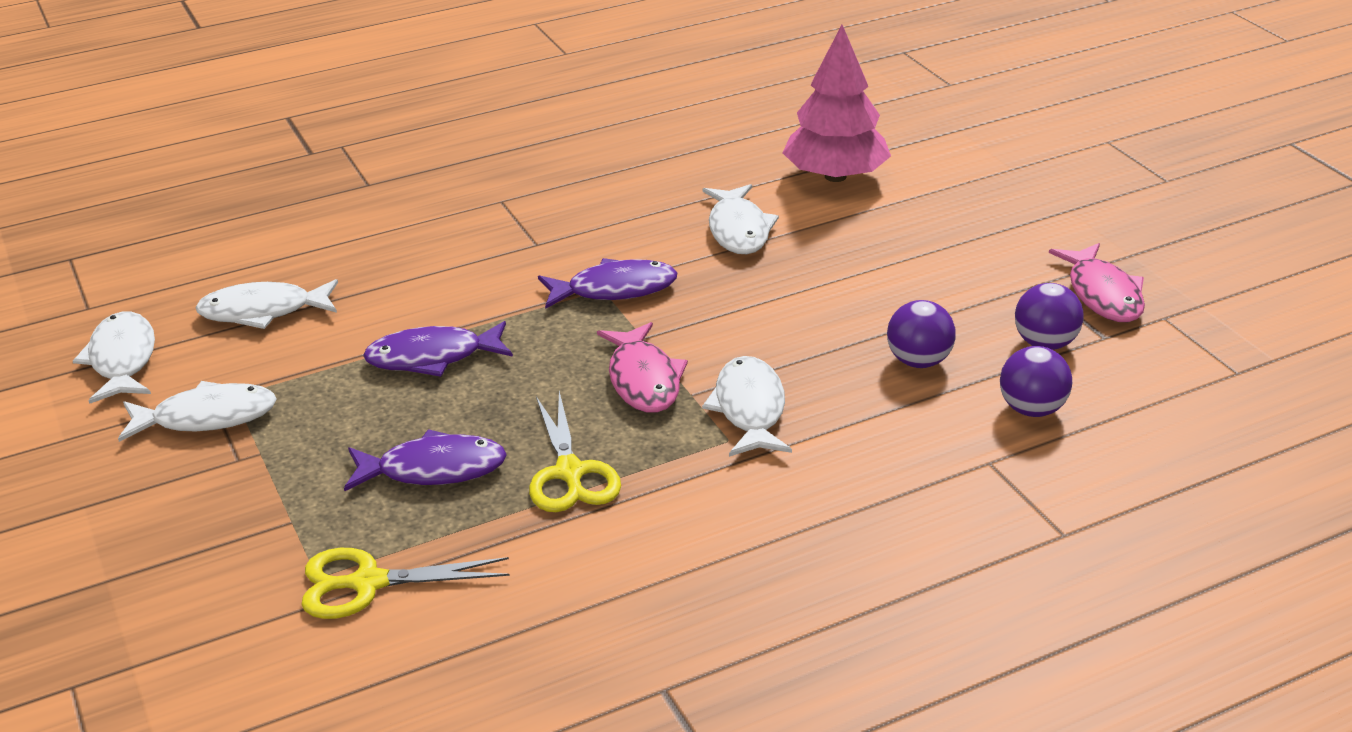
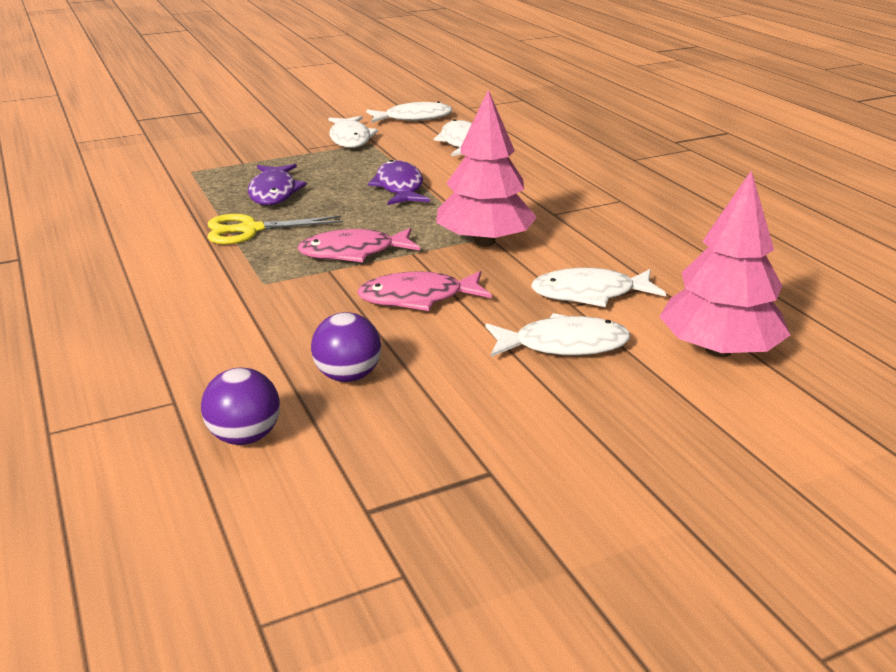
camera: 90 degrees right, 5 degrees down
yellow scissors [301,548,510,619] -> none
purple fish [538,258,677,309] -> pink tree [436,90,537,247]
white fish [702,356,792,457] -> white fish moved to [486,313,630,357]
purple ball [1015,283,1084,350] -> none
pink fish [1049,243,1145,322] -> pink fish moved to [357,271,492,311]

